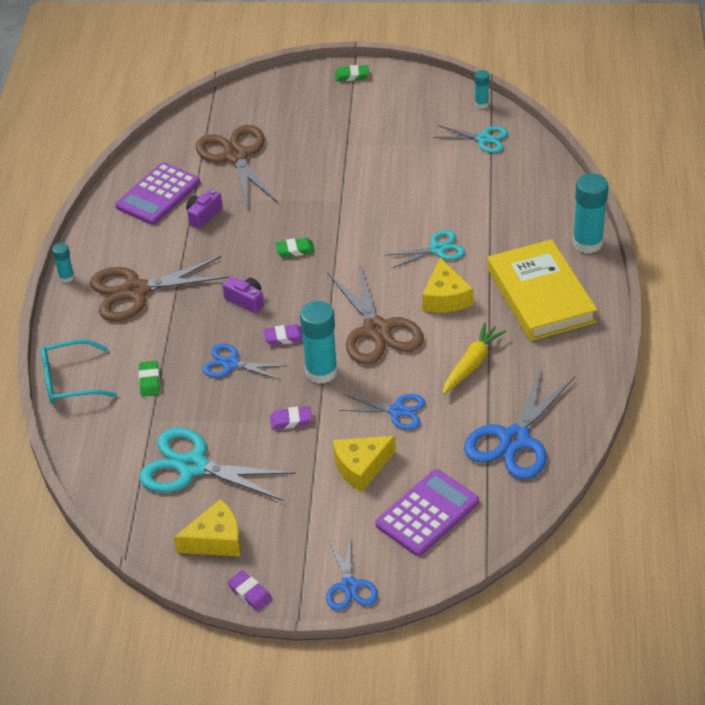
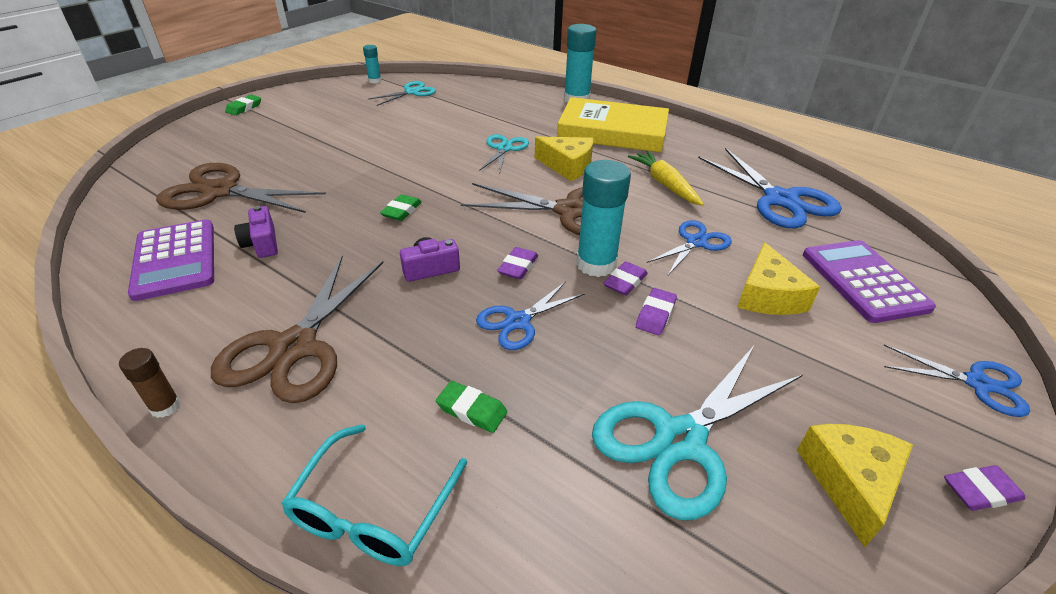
camera: 60 degrees left, 5 degrees down
turquoise glue stick [52,243,74,283] -> brown glue stick [119,348,181,418]
none -> purple eraser [603,261,648,296]

